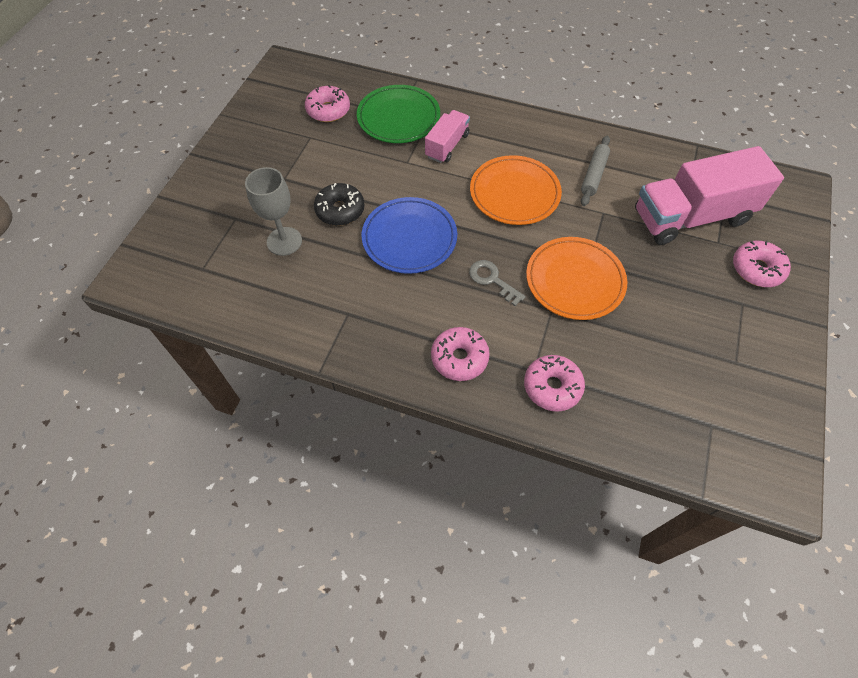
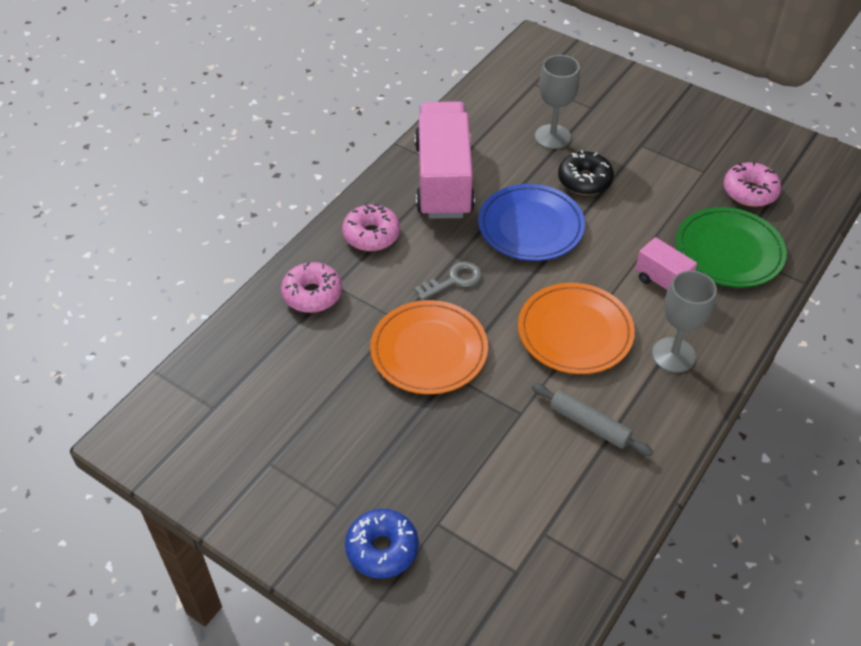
camera: 105 degrees right, 10 degrees down
pink truck [635,146,784,245] -> pink truck moved to [415,101,475,219]
pink donut [733,241,791,287] -> blue donut [345,509,419,579]
none -> grey goblet [652,271,717,373]

